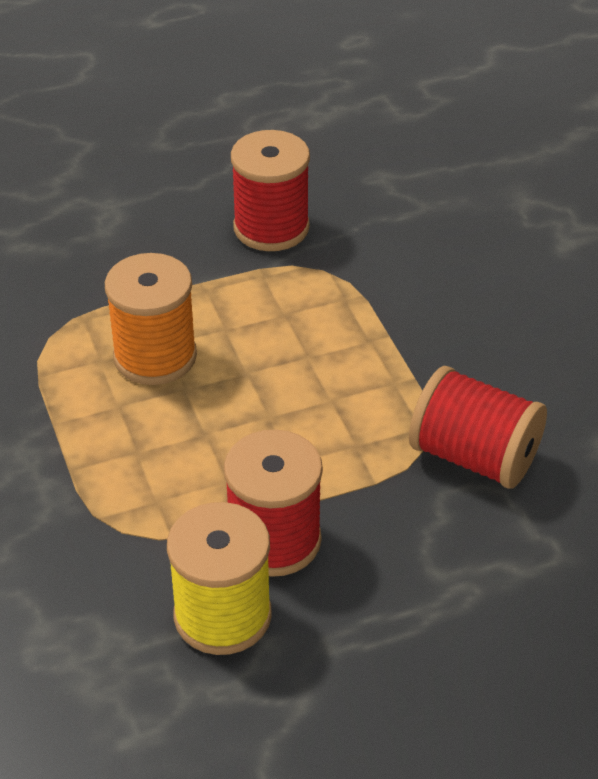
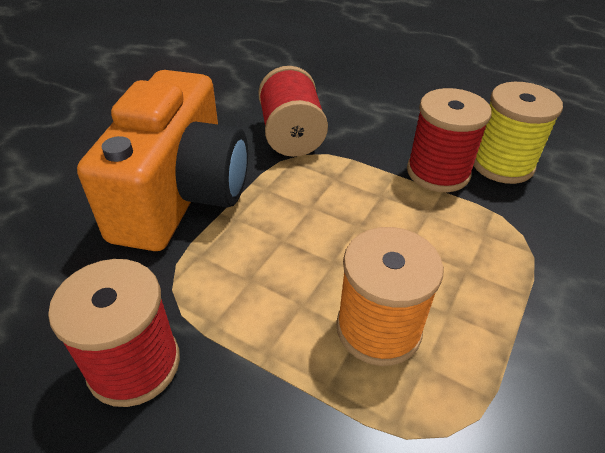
camera: 130 degrees left, 0 degrees up
none -> orange camera [77,70,248,251]

